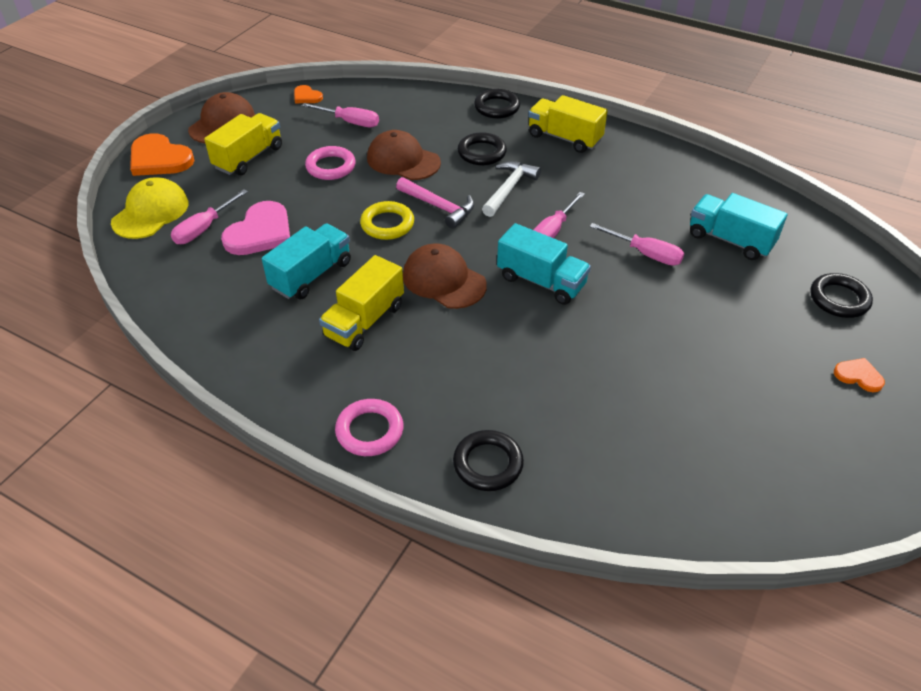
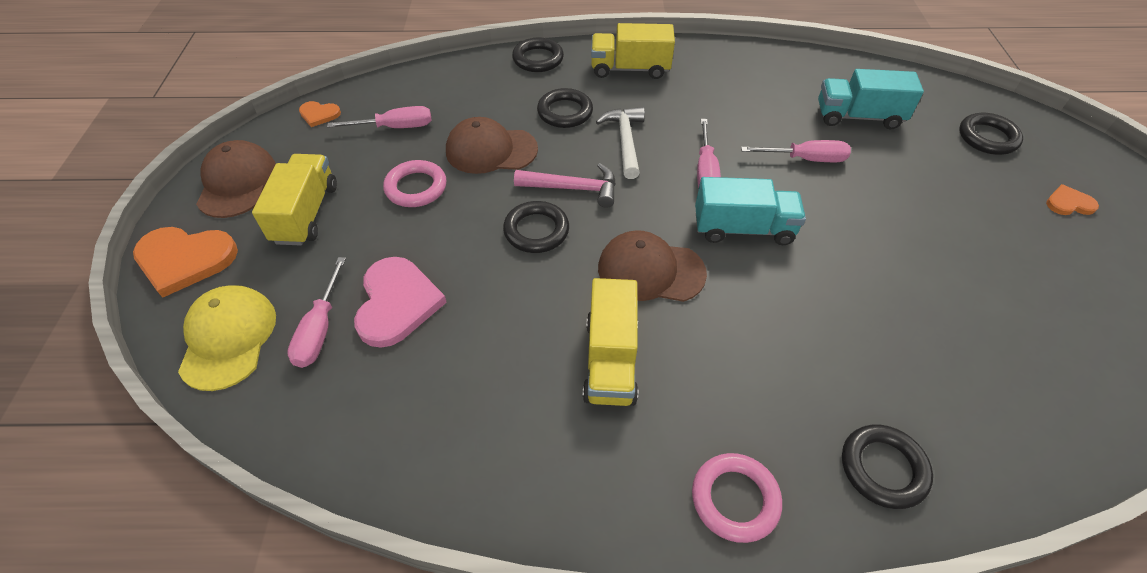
camera: 30 degrees left, 5 degrees up
turquoise truck [262,223,351,299] -> none
yellow ring [360,201,414,240] -> black ring [503,201,569,253]

